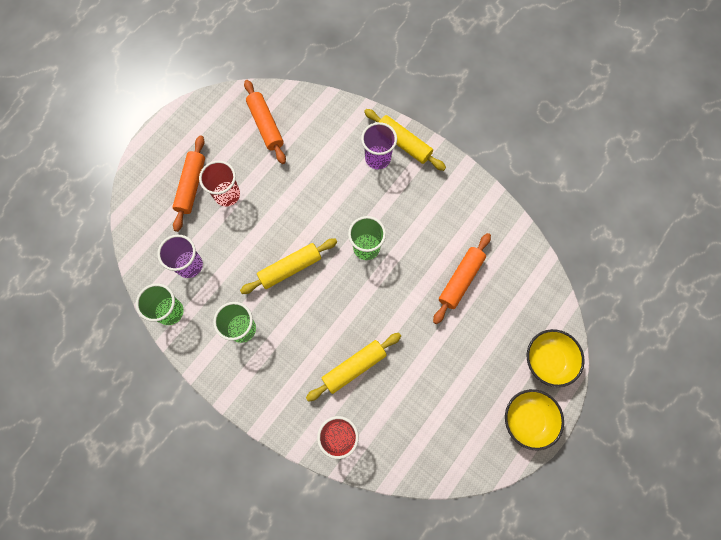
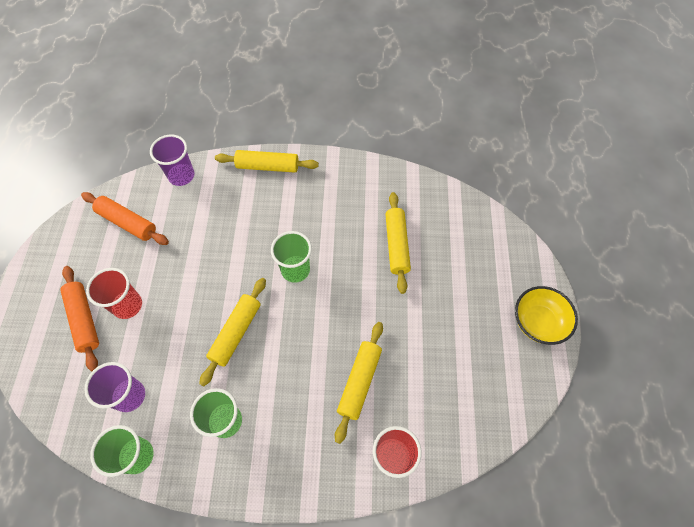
camera: 35 degrees left, 10 degrees down
purple cup [361,122,397,169] -> purple cup moved to [150,134,194,186]
orange rolling pin [433,233,491,324] -> yellow rolling pin [385,192,411,294]
yellow bowl [527,329,584,387] -> none

